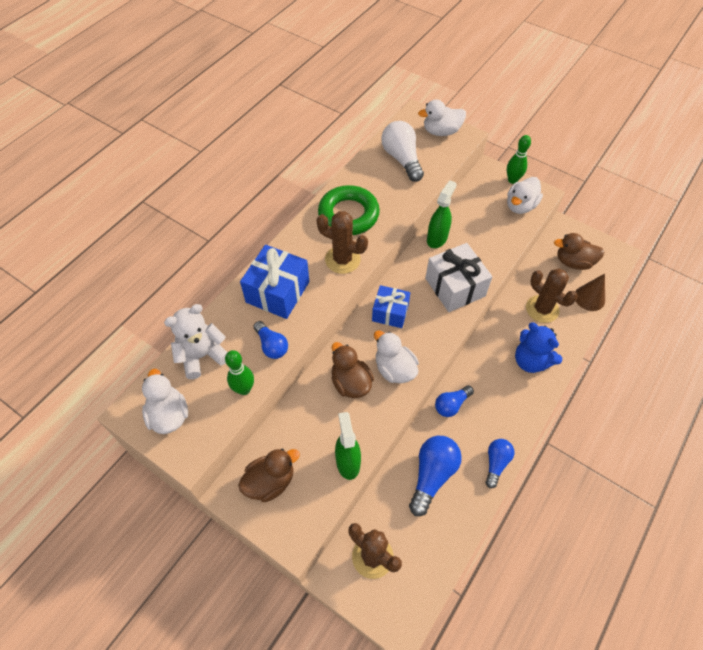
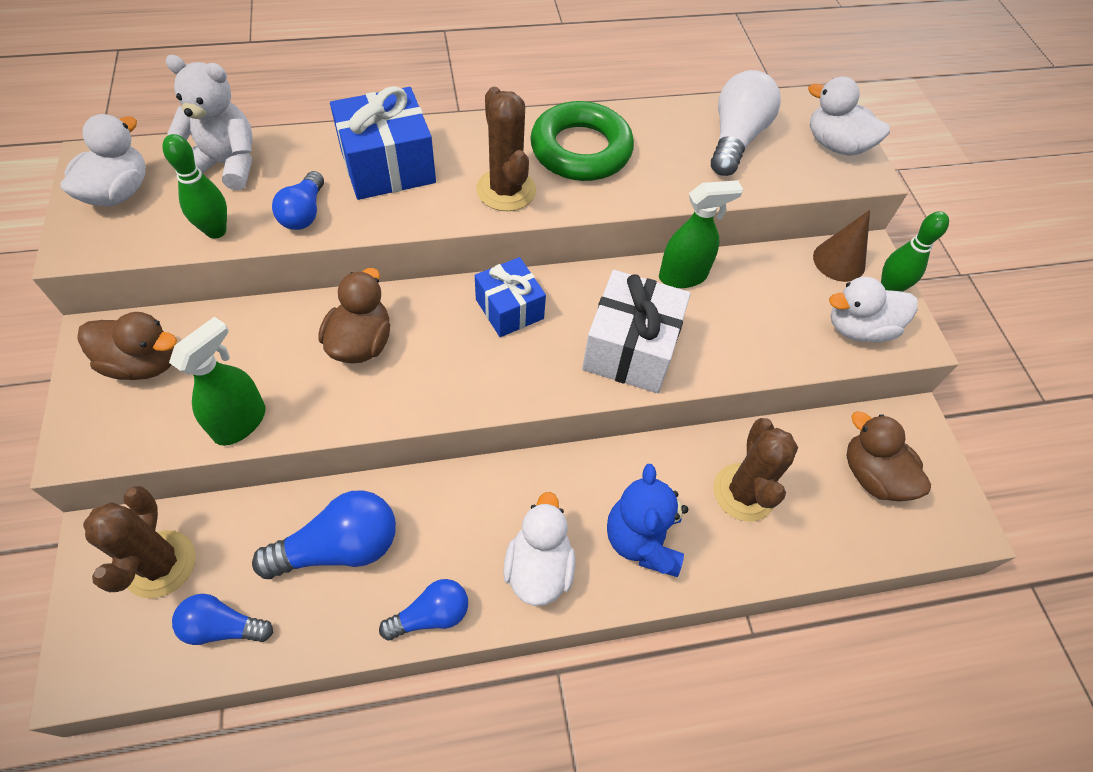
camera: 40 degrees right, 0 degrees up
white duck [374,330,419,383] -> white duck moved to [503,492,575,606]
blue light bulb [435,385,474,417] -> blue light bulb moved to [172,594,273,645]
brown cone [575,274,605,311] -> brown cone moved to [813,210,870,282]

